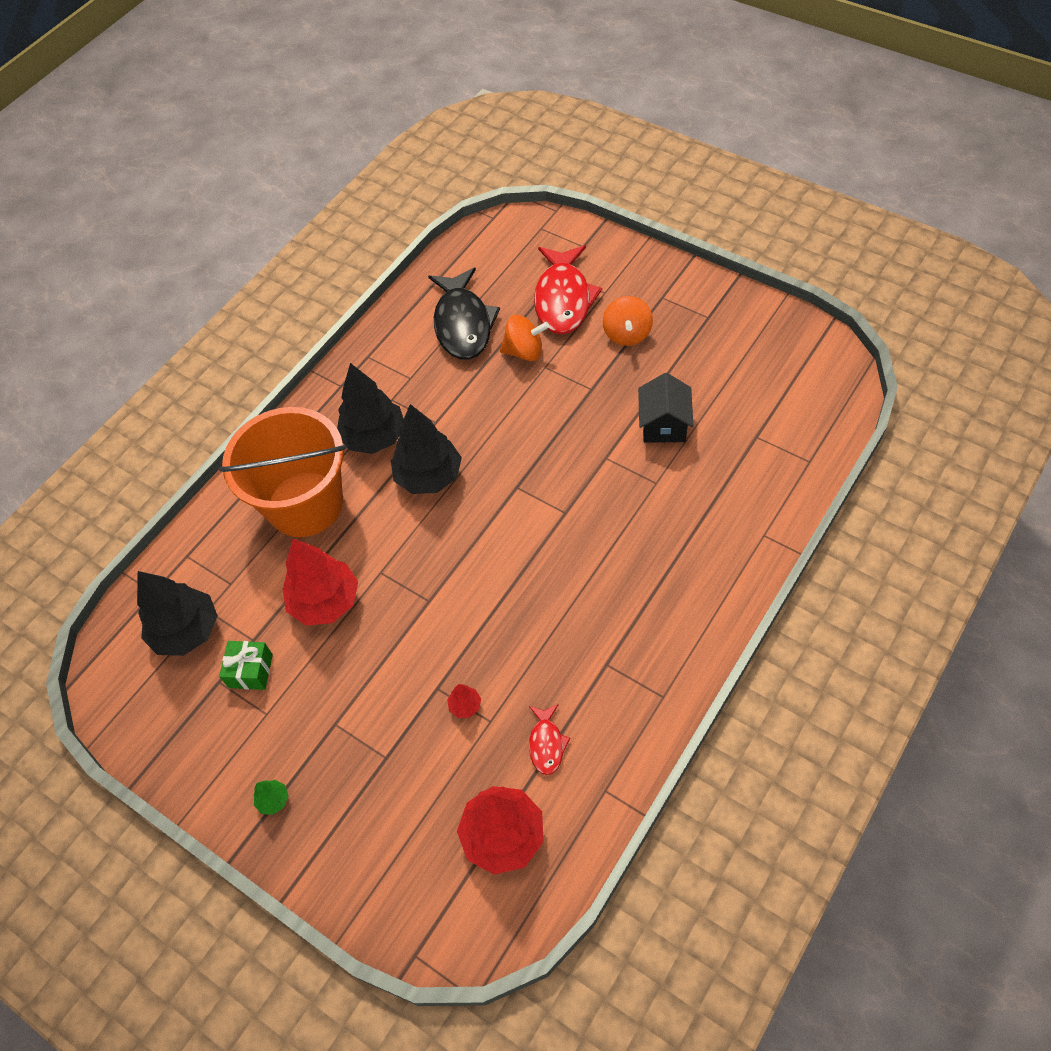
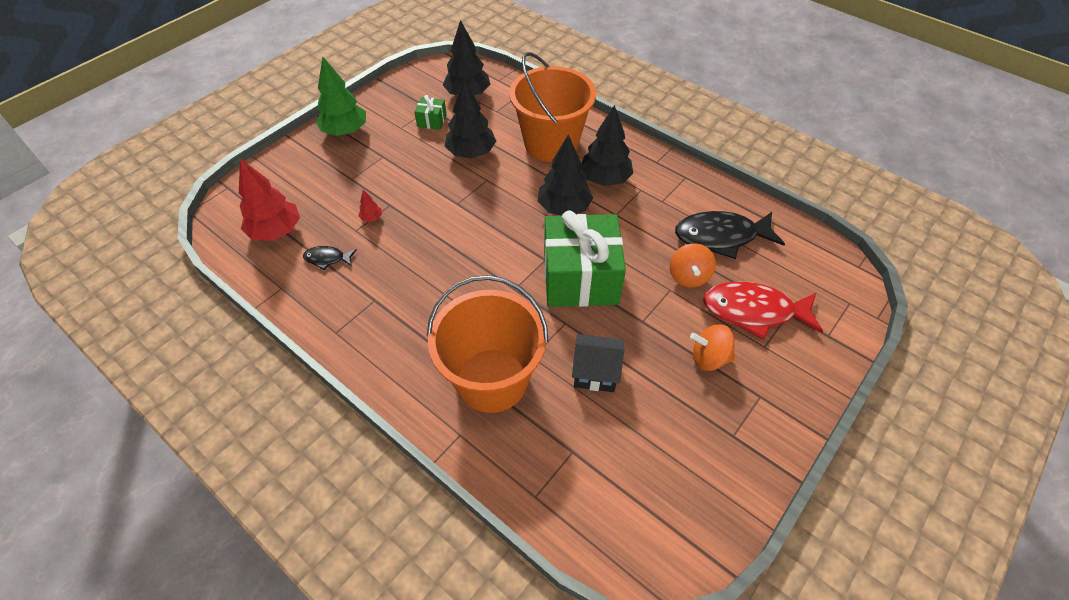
camera: 90 degrees right, 5 degrees down
green tree [254,780,289,815] -> green tree [316,57,366,136], size x2.37
red tree [283,539,358,626] -> black tree [445,78,496,158]
red fish [529,704,570,775] -> black fish [303,246,357,270]
none -> orange bucket [427,275,549,413]
none -> green gift [544,211,626,307]

